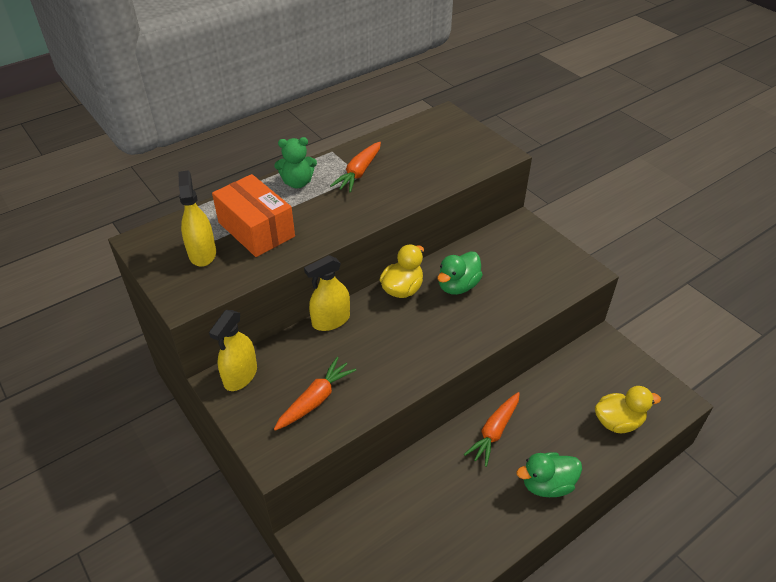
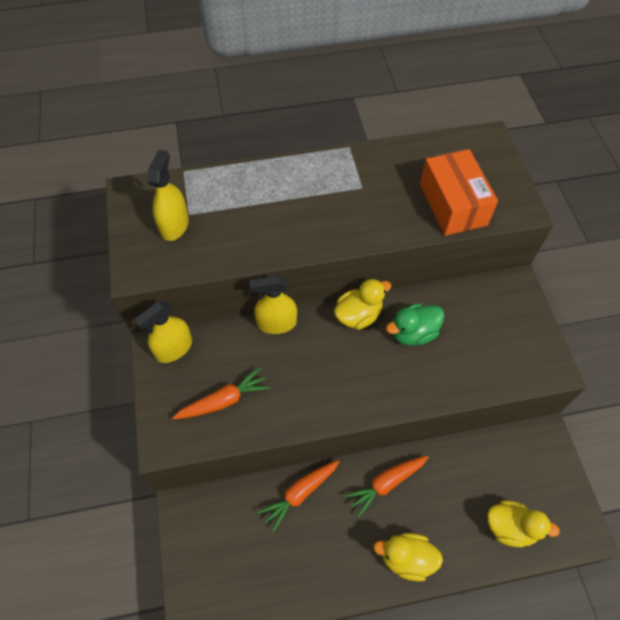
camera: 25 degrees right, 15 degrees up
orange box [212,174,295,257] -> orange box moved to [420,149,498,236]
green teddy bear [274,137,317,188] -> none
orange carrot [330,142,381,193] -> orange carrot moved to [258,460,340,532]
green duck [516,452,582,497] -> yellow duck [373,533,443,581]

